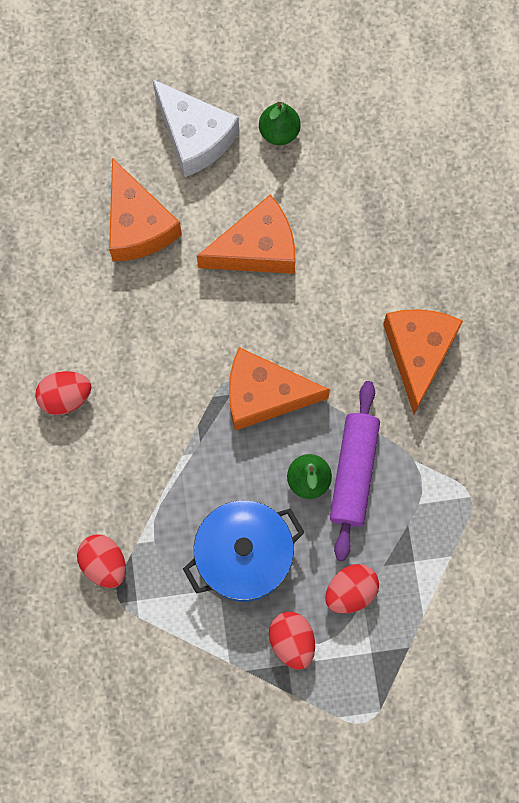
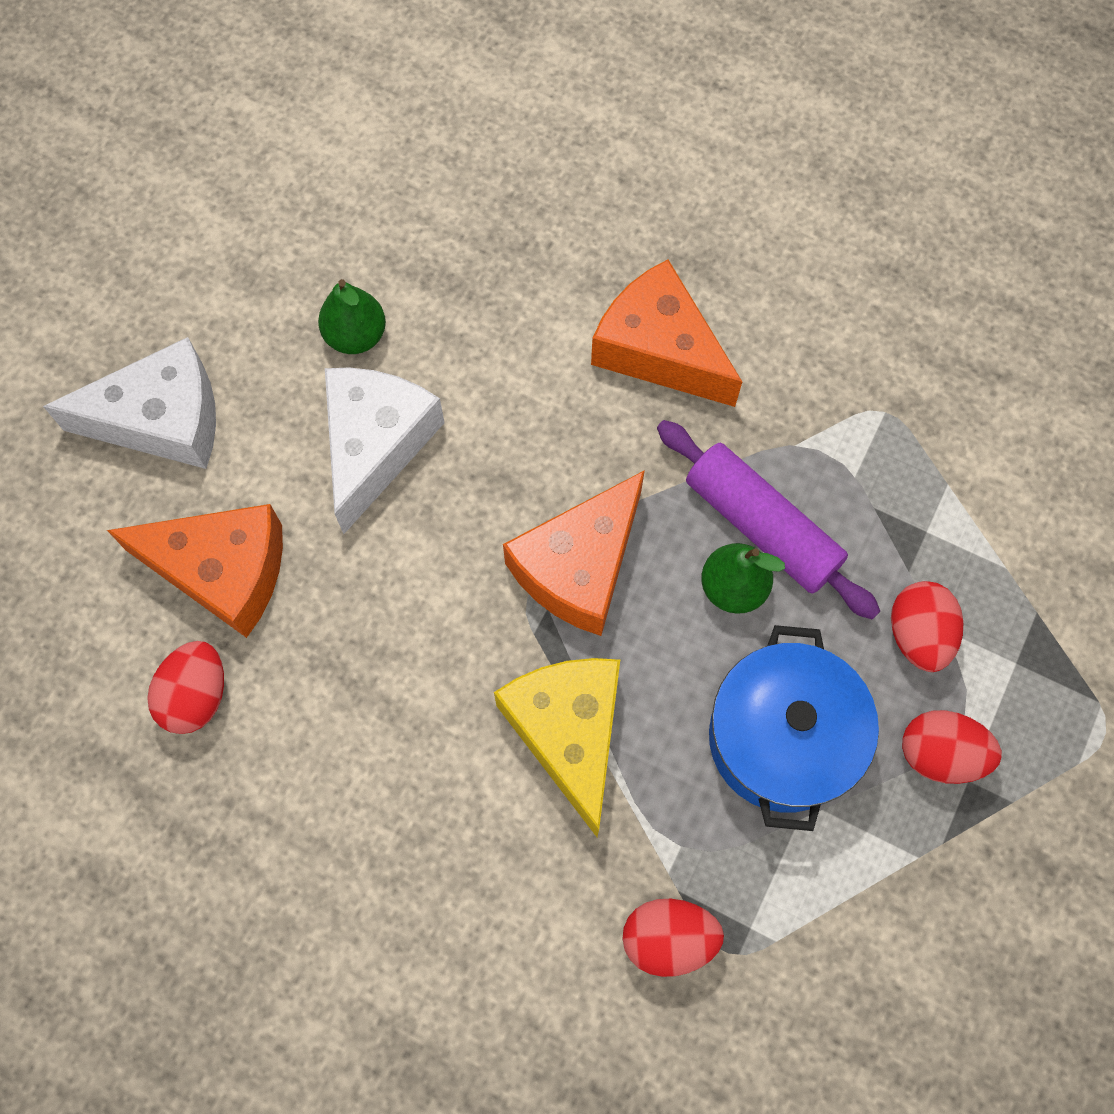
camera: 55 degrees left, 5 degrees down
red egg [35,371,91,415] -> red egg moved to [147,641,224,734]
orange cheese [197,194,295,274] -> white cheese [325,368,445,534]
green pear [259,102,301,145] -> green pear moved to [318,279,386,354]
none -> yellow cheese [494,658,620,837]

